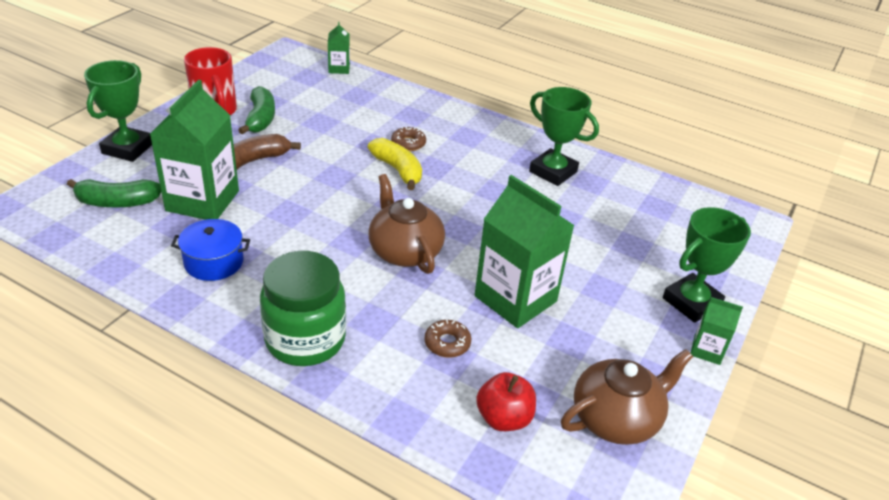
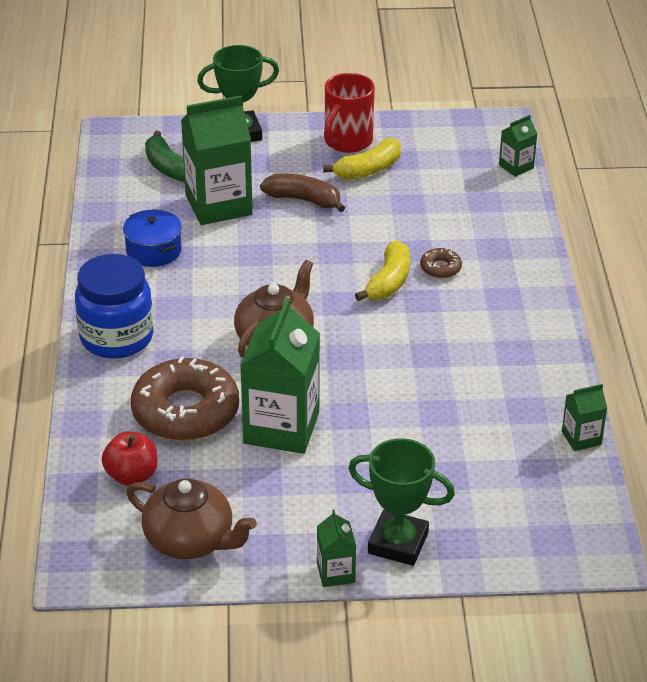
camera: 60 degrees right, 0 degrees up
green banana [238,86,275,135] -> yellow banana [323,138,401,180]
green jar [260,251,346,366] -> blue jar [75,254,154,359]
brown donut [424,320,471,358] -> brown donut [131,356,239,441], size x2.35
green trophy [529,87,599,186] -> none
none -> green carton [562,384,607,451]

